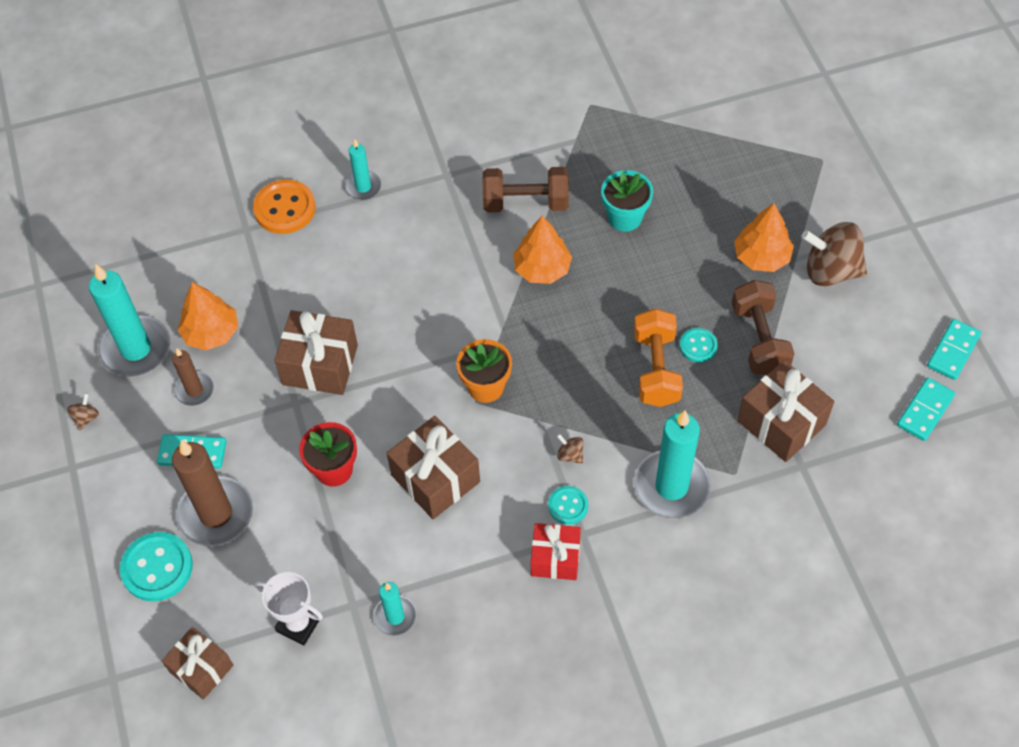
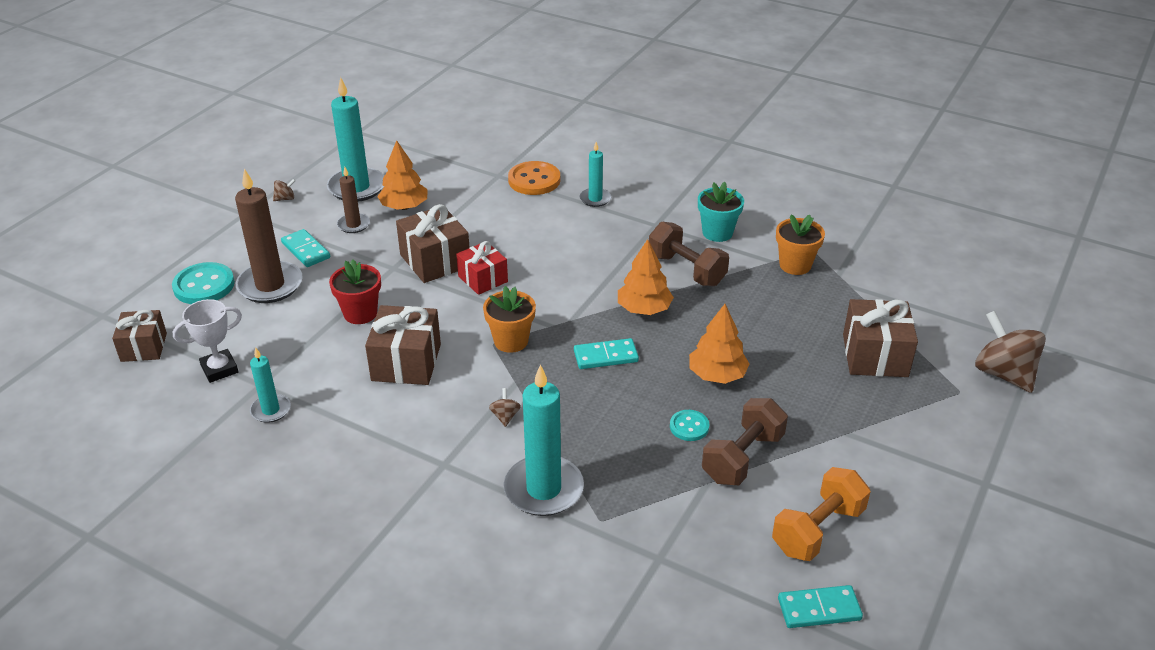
camera: 45 degrees right, 20 degrees down
white trophy [255,572,323,645] -> white trophy turned 75 degrees clockwise [173,299,242,383]
red gift [531,523,581,580] -> red gift moved to [456,241,508,295]
turquoise button [548,486,588,525] -> none
turquoise flower pot [601,170,653,232] -> turquoise flower pot moved to [698,182,744,242]
orange dumbbell [634,308,683,407] -> orange dumbbell moved to [772,467,871,561]
orange tree [734,203,794,272] -> orange tree moved to [689,304,750,384]
brown gift [737,360,834,462] -> brown gift moved to [843,299,918,377]
brown spinning top [801,222,867,286] -> brown spinning top moved to [975,311,1046,393]
turquoise domino [927,319,981,380] -> turquoise domino moved to [574,338,639,369]
none -> orange flower pot [776,214,825,275]

